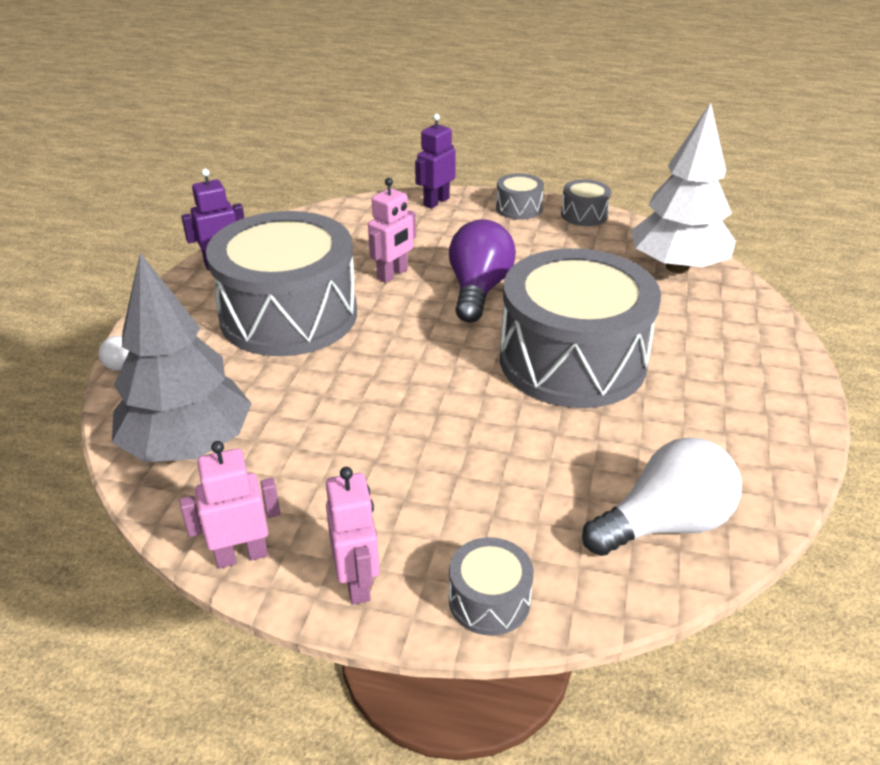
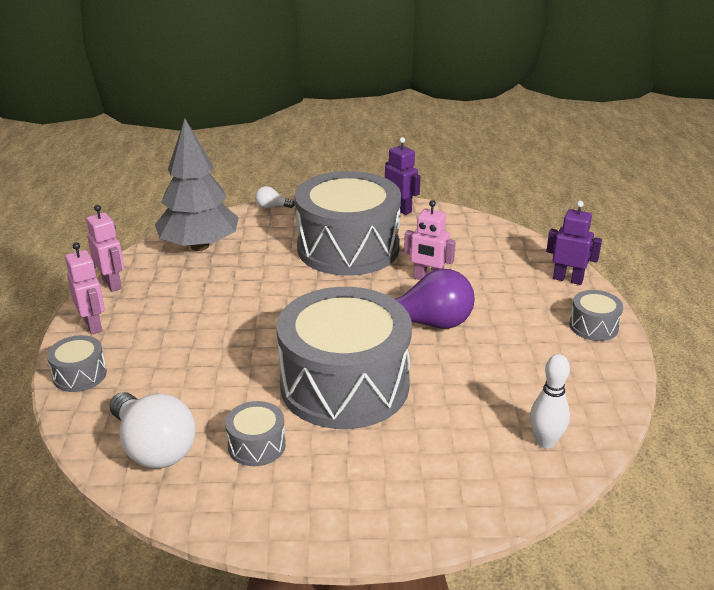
camera: 75 degrees right, 5 degrees down
pink robot [326,467,380,604] -> pink robot turned 90 degrees counterclockwise [65,242,105,334]
grey drum [561,179,611,226] -> grey drum moved to [225,401,286,466]
white tree [631,103,736,273] -> white bowling pin [530,354,570,448]

